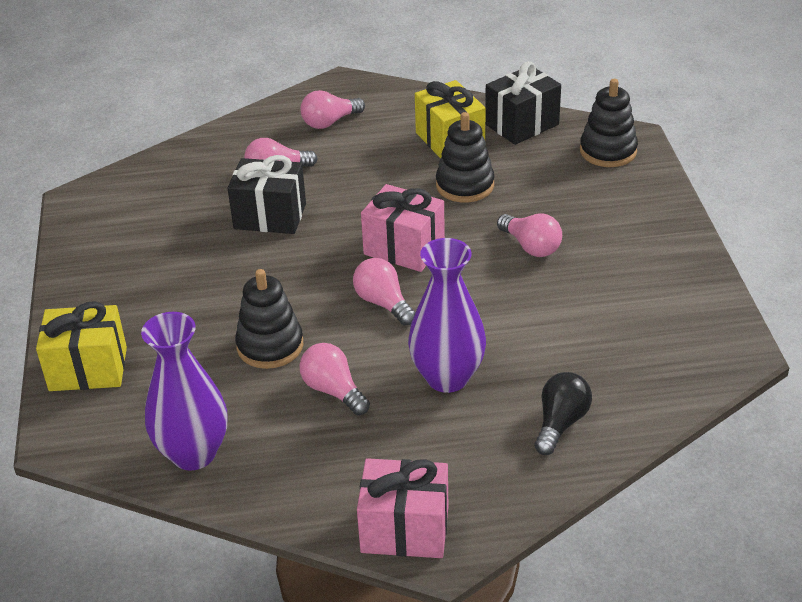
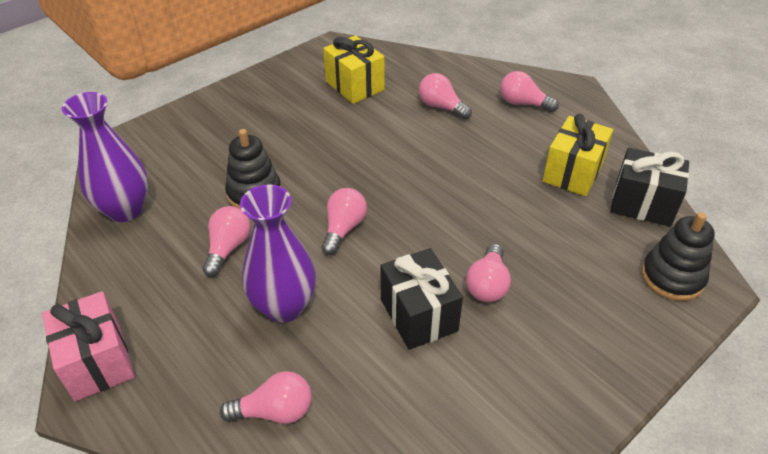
camera: 55 degrees right, 5 degrees up
yellow gift [36,301,127,391] -> yellow gift moved to [323,35,385,104]
black gift [227,155,306,234] -> black gift moved to [381,248,463,350]
pink gift [361,184,445,272] -> none
black stacking toy [436,112,494,202] -> none
black light bulb [534,372,592,455] -> pink light bulb [220,371,312,424]

